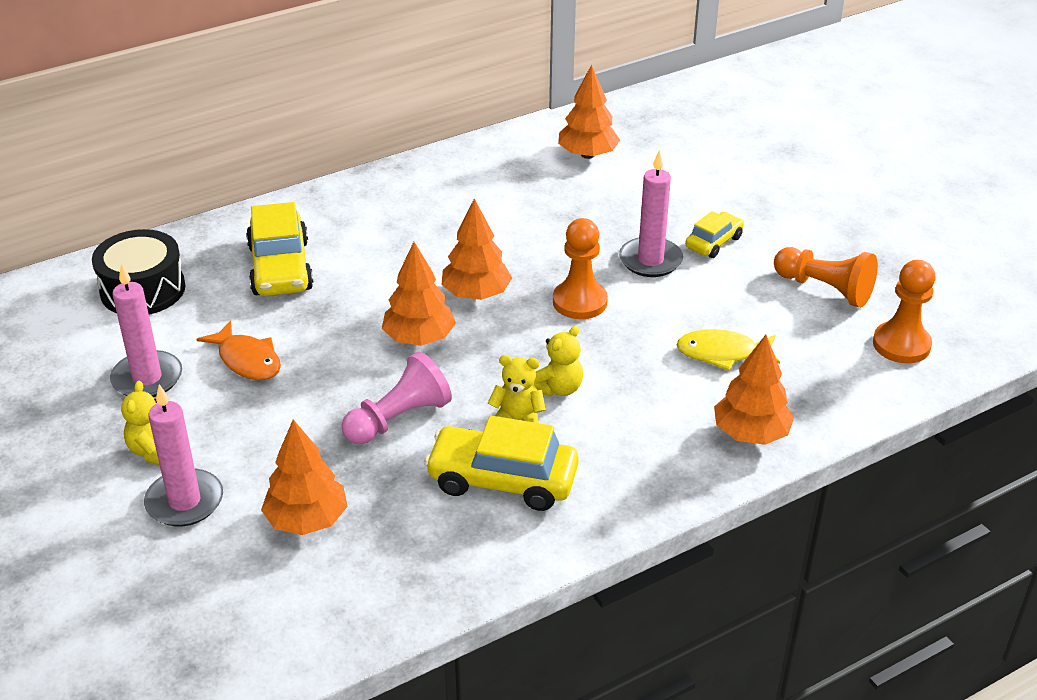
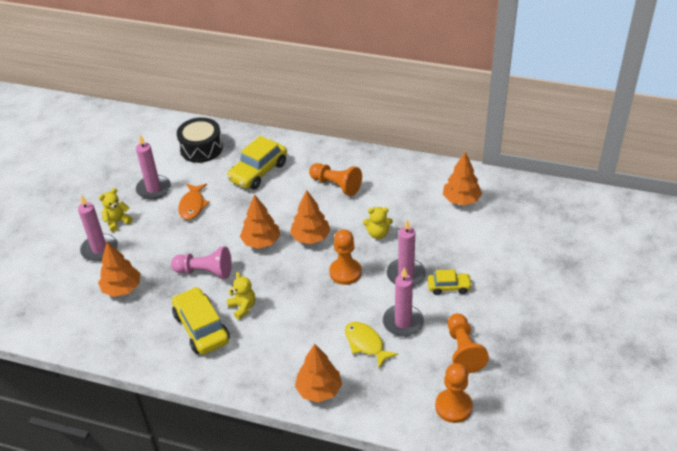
camera: 50 degrees right, 5 degrees up
yellow teddy bear [533,326,583,396] -> yellow teddy bear moved to [363,207,393,239]
none -> orange pawn [309,163,362,196]
none -> pink candle [383,267,424,337]

